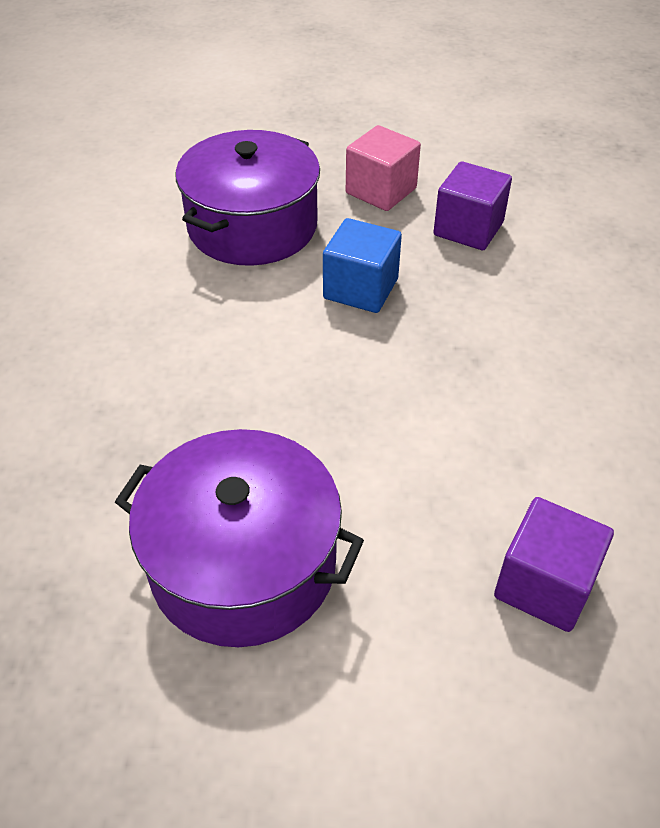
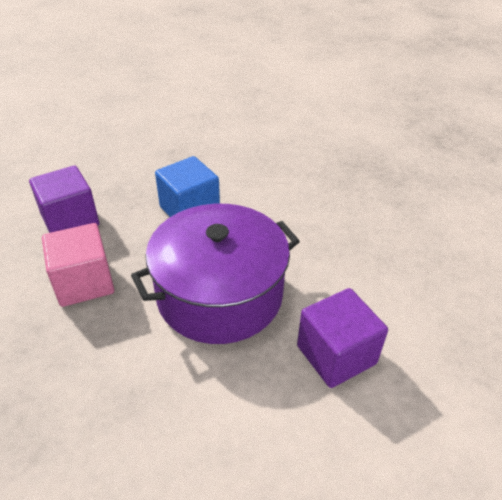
camera: 150 degrees left, 5 degrees down
purple pot [115,429,364,647] -> none
purple cube [494,497,614,632] -> purple cube moved to [297,288,388,388]

